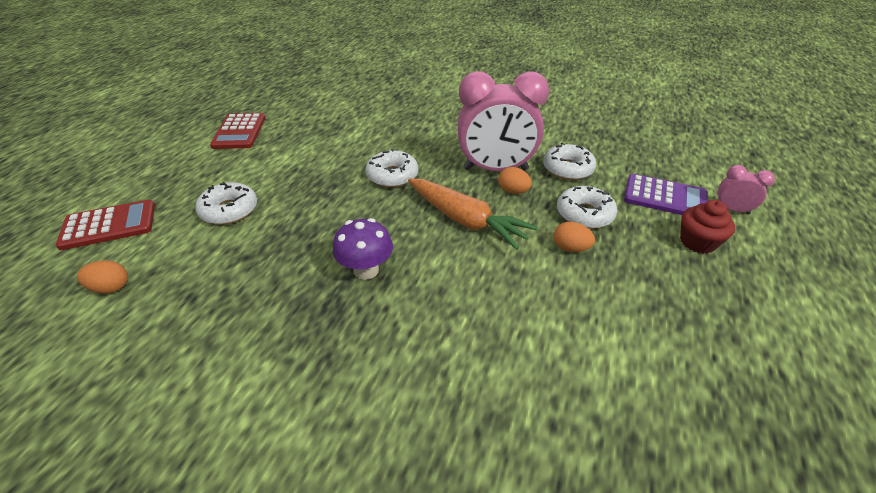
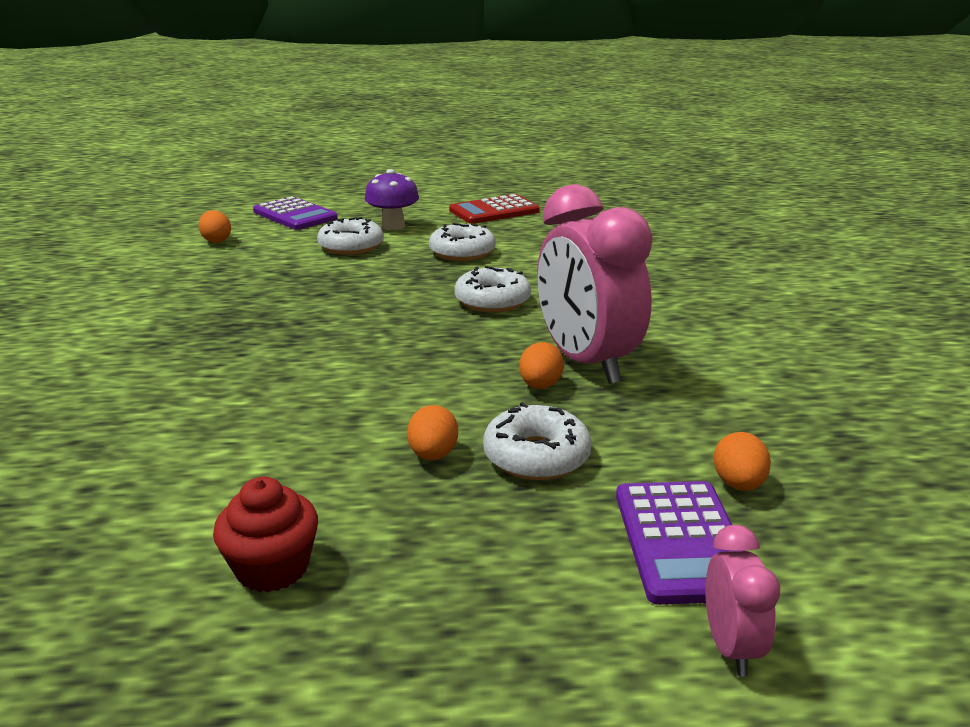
camera: 65 degrees right, 15 degrees down
red calculator [56,200,155,250] -> purple calculator [253,196,338,230]
purple mushroom [333,218,393,280] -> purple mushroom moved to [364,169,419,230]
orange carrot [408,179,538,250] -> none
white donut [543,142,596,180] -> white donut moved to [429,223,496,261]
red cupcake [680,200,735,254] -> red cupcake moved to [213,477,318,592]
none -> orange egg [714,432,771,491]

